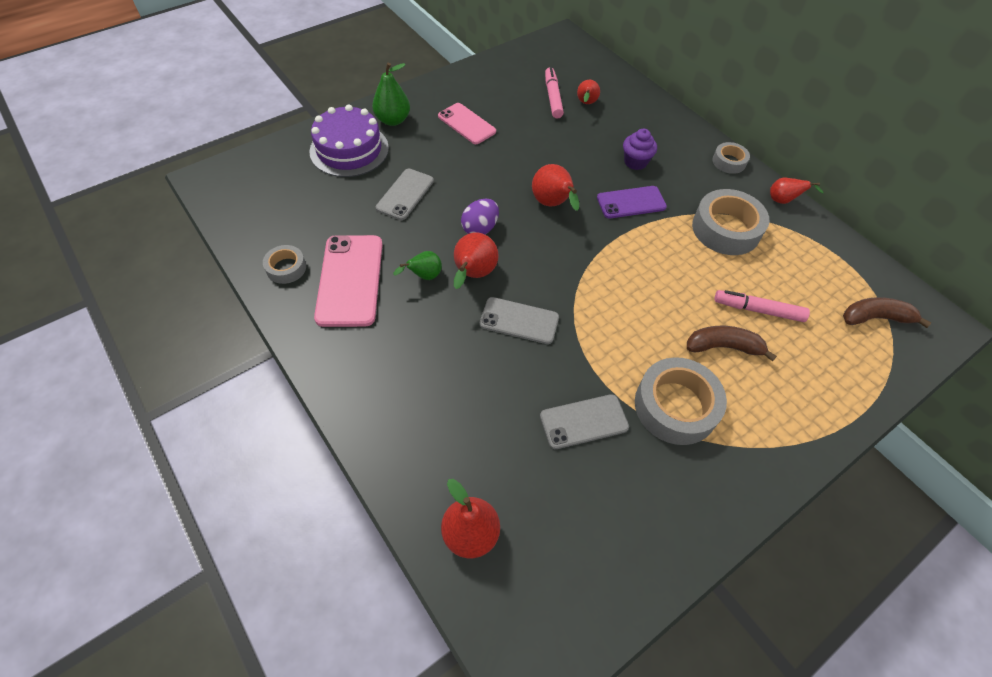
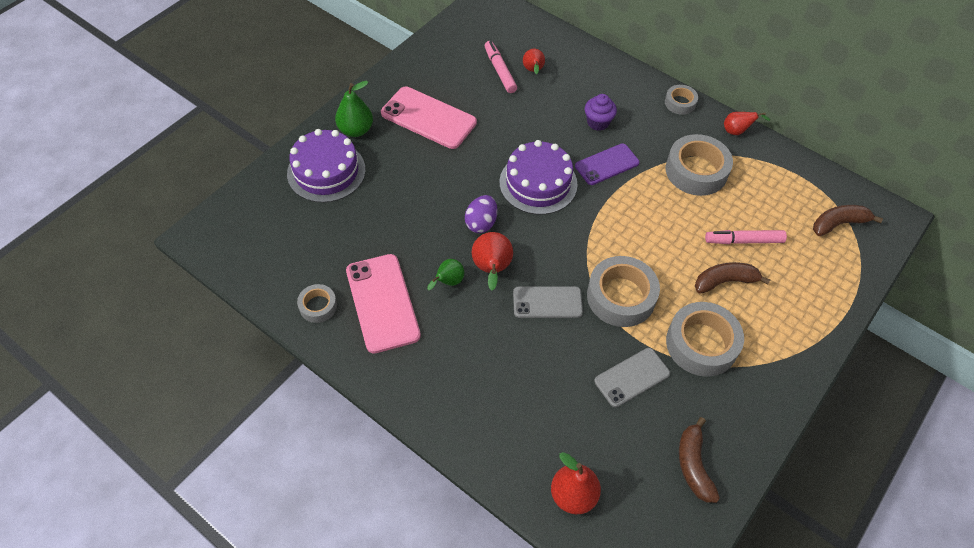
camera: 15 degrees left, 0 degrees up
grey phone [376,169,434,220] -> none
pink phone [438,103,496,144] -> pink phone [381,87,477,149], size x1.54
red pear [532,164,579,211] -> purple cake [499,140,578,215]
none -> grey tape [587,256,660,327]
none -> brown banana [679,417,720,503]

